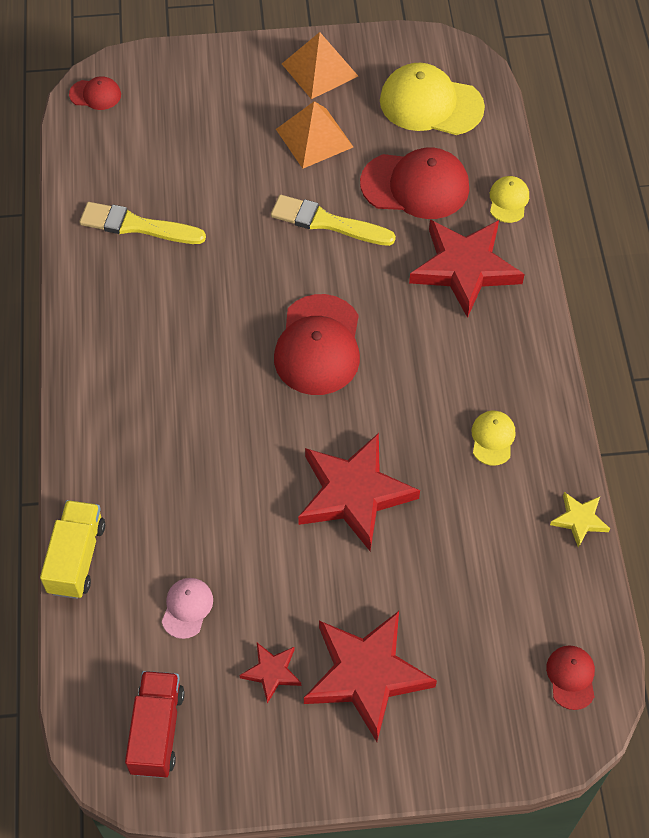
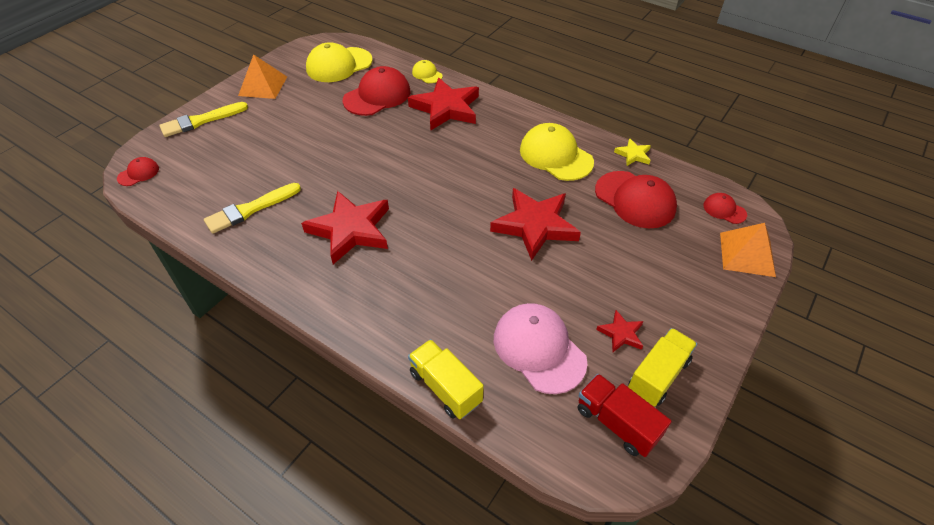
camera: 50 degrees left, 10 degrees down
pink cap [162,578,213,639] -> pink cap [494,303,588,394], size x2.02
yellow brush [271,195,396,246] -> yellow brush moved to [159,102,248,137]
red cap [274,294,360,395] -> red cap moved to [595,171,677,228]
orange pyramid [276,101,353,169] -> orange pyramid moved to [720,223,776,277]
red star [304,611,437,742] -> red star moved to [301,191,389,264]
yellow cap [472,411,516,465] -> yellow cap [520,123,594,181], size x2.02
none -> yellow truck [628,328,697,407]

